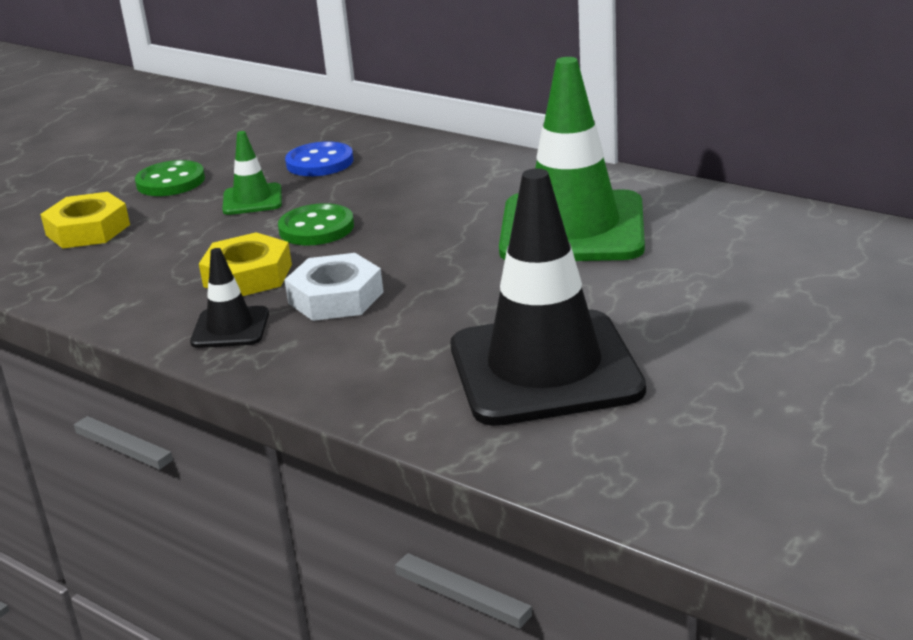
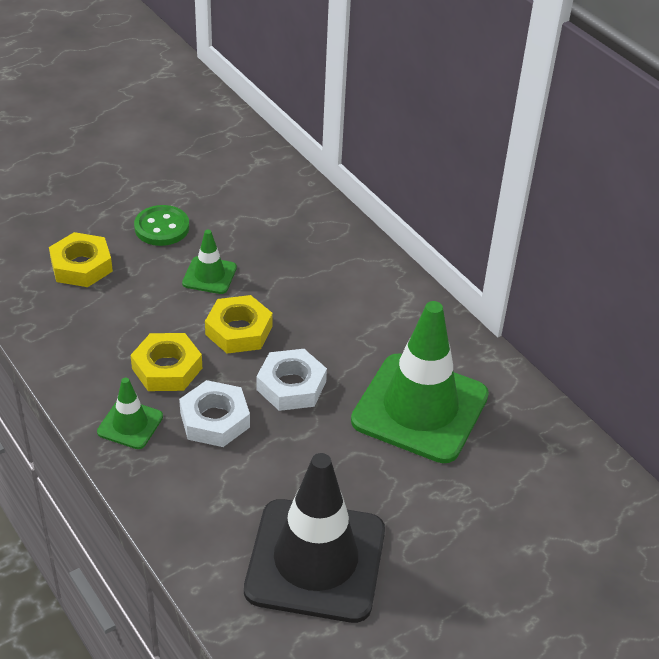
camera: 15 degrees right, 15 degrees up
black traffic cone [190,248,269,348] -> green traffic cone [97,377,163,449]
green button [278,203,354,245] -> yellow nut [205,295,273,354]
blue button [285,141,353,176] -> none
none -> white nut [256,349,327,411]

